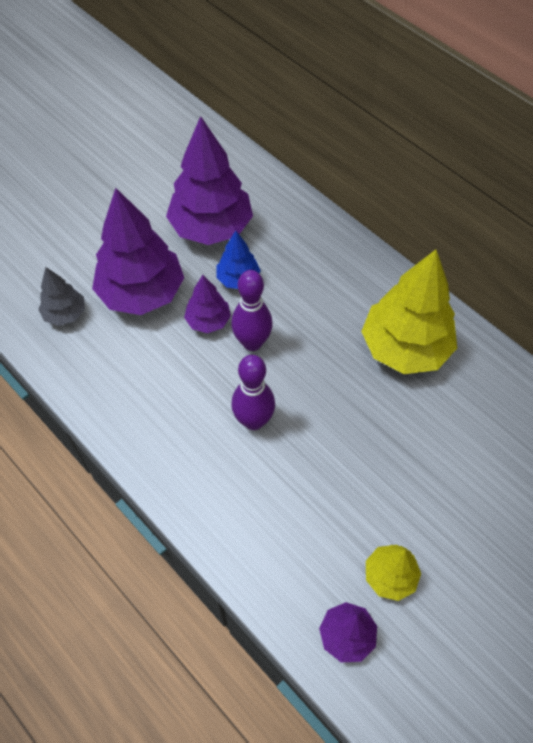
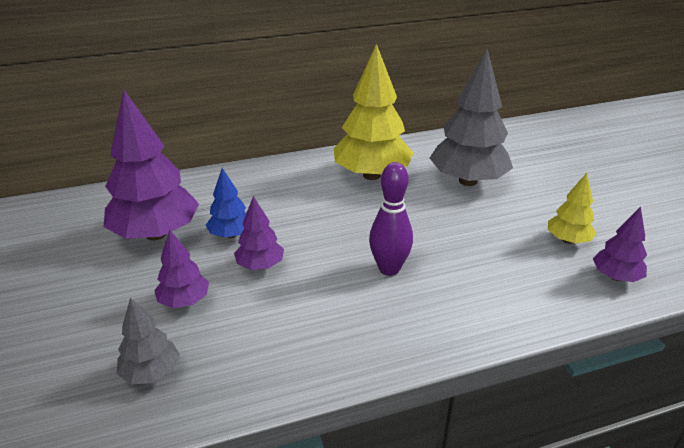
camera: 65 degrees left, 25 degrees down
purple tree [92,188,184,315] -> purple tree [154,229,209,308], size x0.51
purple bowling pin [231,270,273,351] -> none
none -> grey tree [430,49,513,186]

